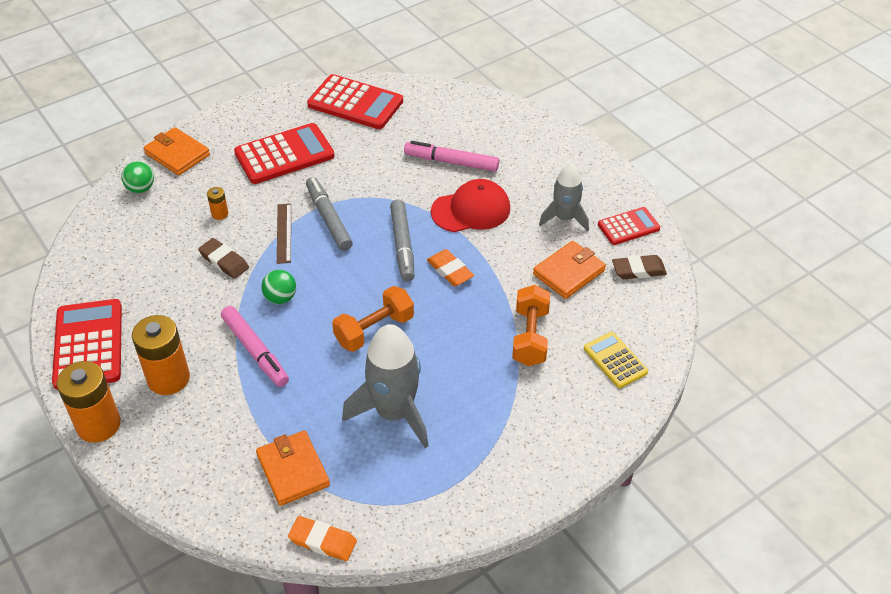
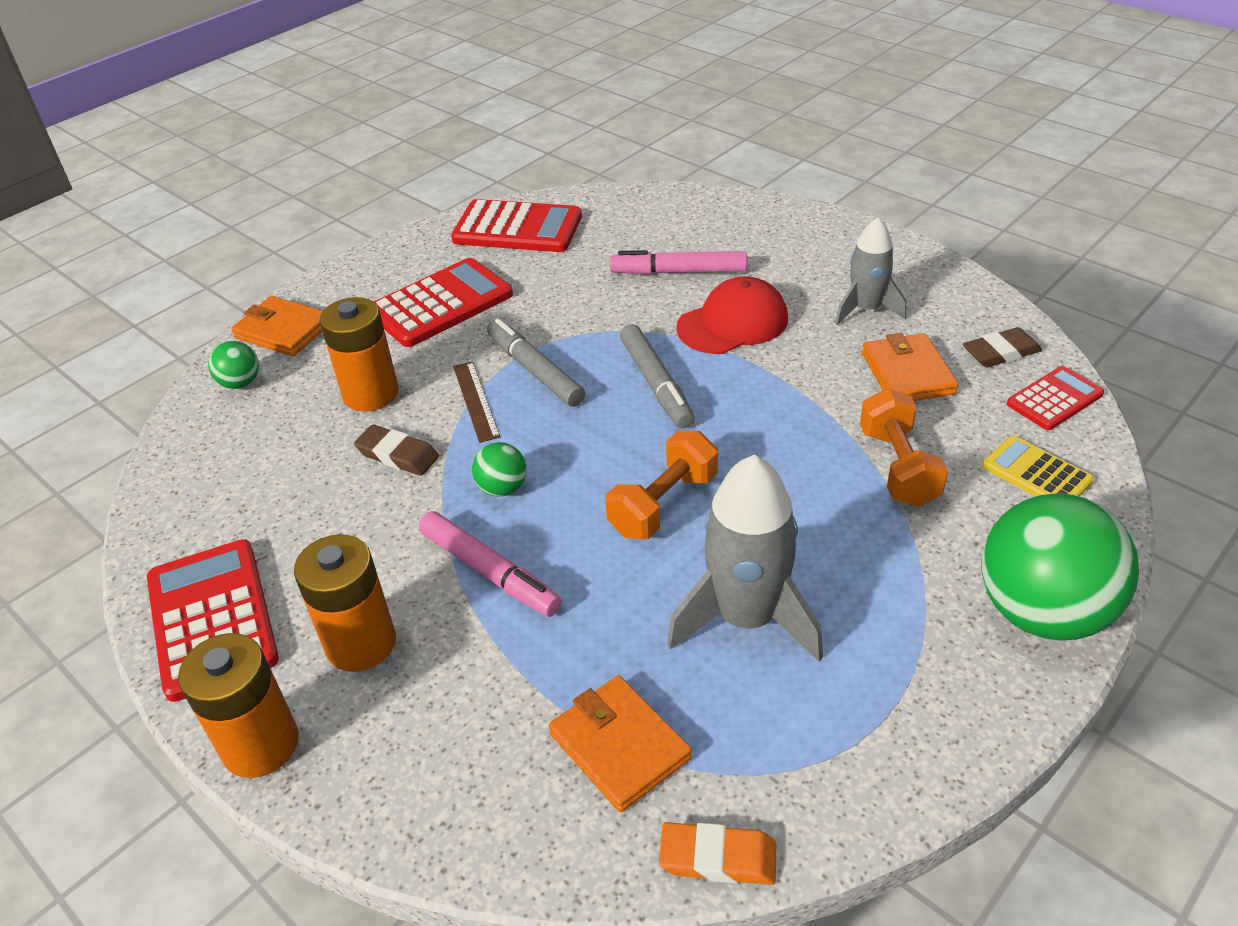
camera: 10 degrees left, 5 degrees down
orange battery [207,187,228,220] -> orange battery [319,297,399,412], size x2.20
orange eraser [427,249,474,286] -> none
orange wallet [533,241,606,299] -> orange wallet turned 45 degrees counterclockwise [862,333,958,401]
red calculator [598,207,660,245] -> red calculator moved to [1007,366,1104,430]
none -> green ball [981,493,1139,641]

